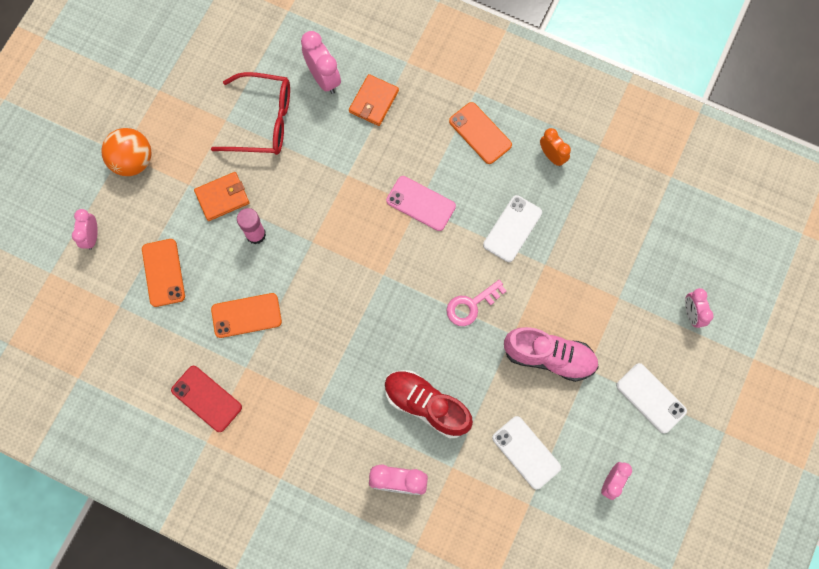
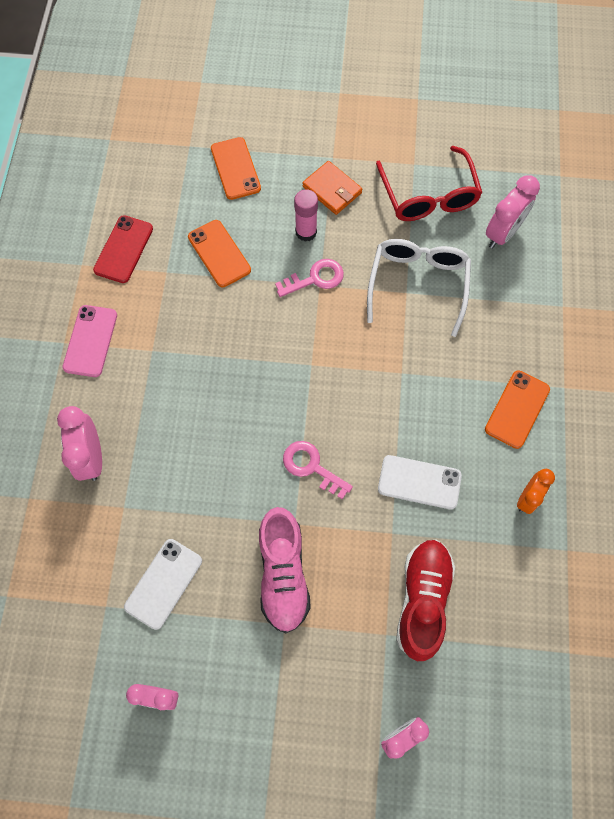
camera: 70 degrees right, 5 degrees down
pink clock [72,209,98,250] -> none
orange ball [101,128,151,176] -> none
orange phone [142,239,185,307] -> orange phone turned 75 degrees counterclockwise [211,137,261,200]
orange wallet [349,74,399,126] -> none
red shoe [384,370,473,438] -> red shoe moved to [396,539,455,661]
pink phone [386,176,456,231] -> pink phone moved to [62,305,117,377]
white phone [616,363,687,434] -> none
none -> pink key [275,259,344,297]
none -> white glasses [367,239,471,337]

